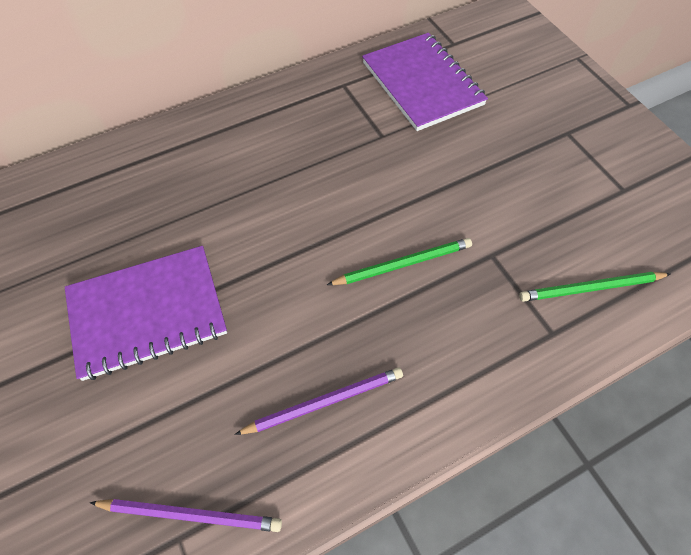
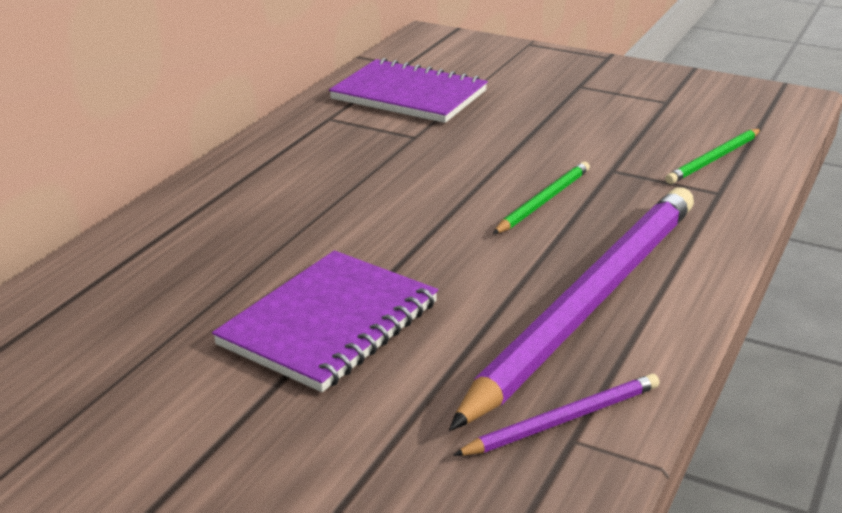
camera: 35 degrees left, 30 degrees down
purple pencil [234,367,403,435] -> purple pencil [449,188,694,431], size x2.36

